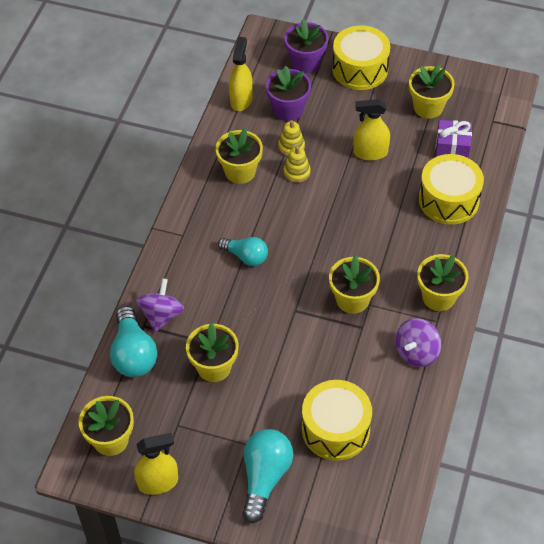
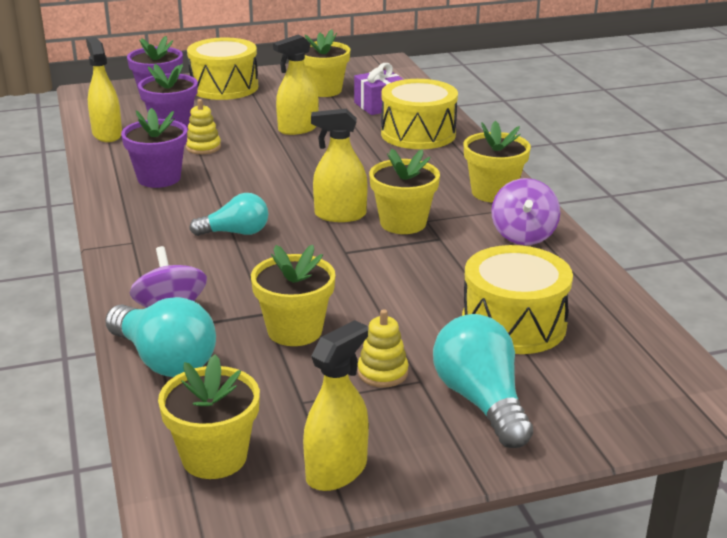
camera: 35 degrees left, 25 degrees down
yellow flower pot [216,128,263,184] -> purple flower pot [121,108,187,188]
yellow stacking toy [284,146,311,183] -> yellow stacking toy moved to [358,309,409,388]
none -> yellow spray bottle [311,109,368,222]

